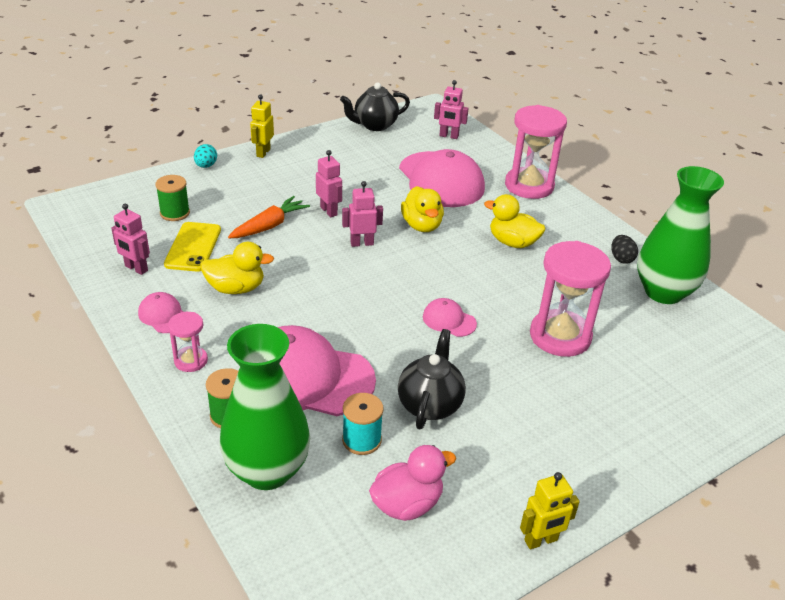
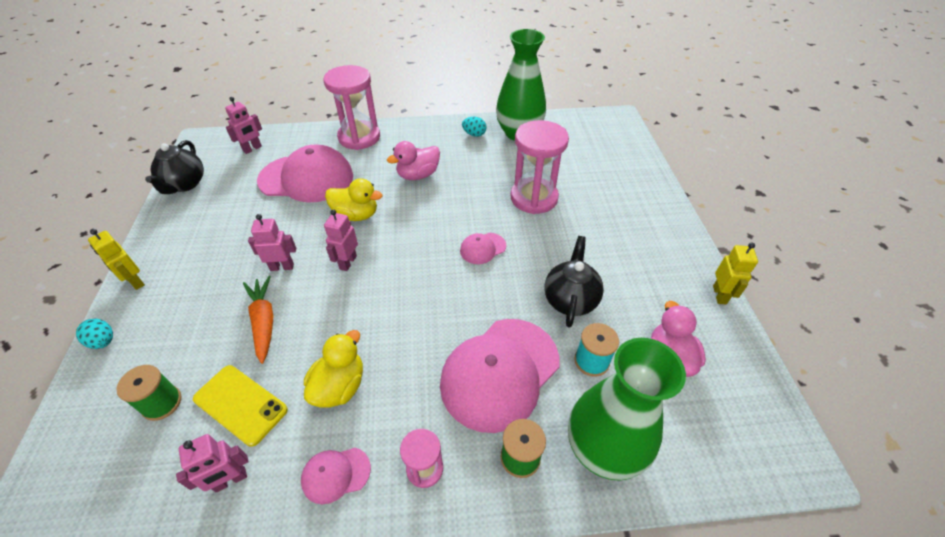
camera: 60 degrees left, 10 degrees up
black teapot [398,329,466,429] -> black teapot turned 60 degrees clockwise [544,236,604,328]
yellow duck [484,194,545,248] -> pink duck [387,141,440,180]
black egg [611,235,638,264] -> turquoise egg [462,117,487,137]

